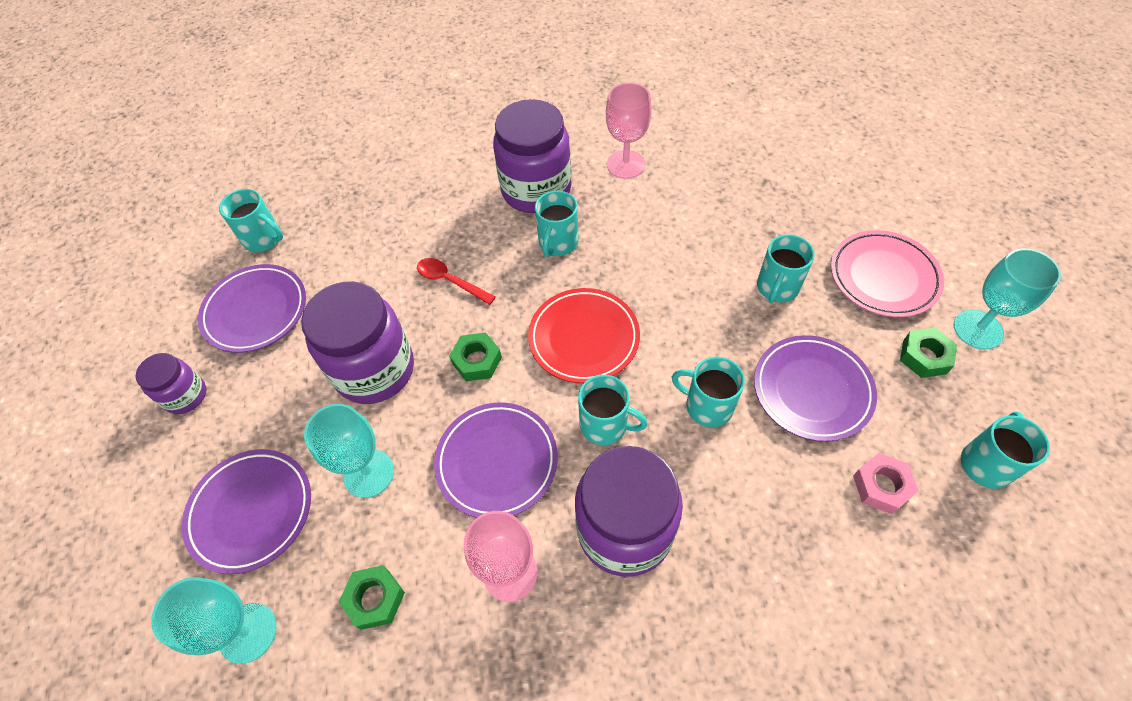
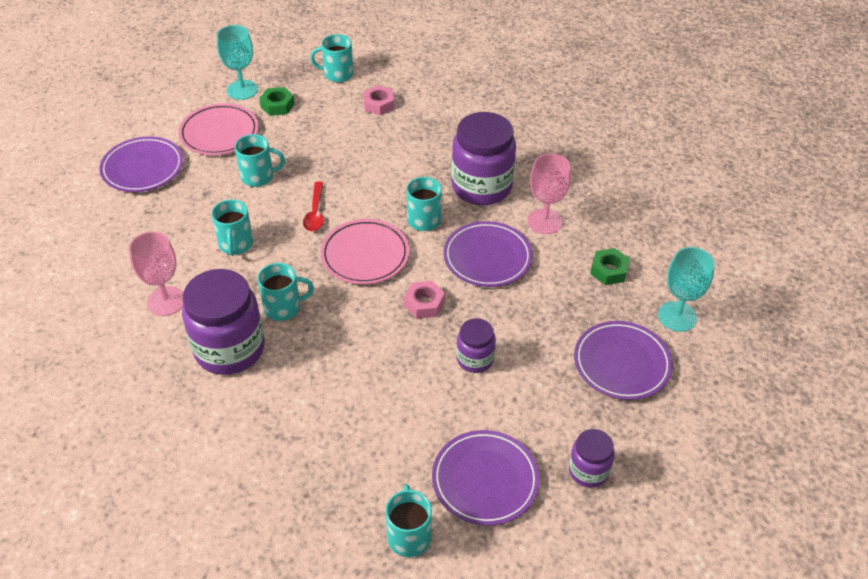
camera: 125 degrees left, 10 degrees down
purple jar [301,281,414,404] -> purple jar [456,318,496,373], size x0.52
turquoise goblet [304,404,394,498] -> none
red spoon [417,258,496,305] -> red spoon moved to [303,182,324,231]
green nut [449,332,502,381] -> pink nut [404,281,445,319]
red plate [528,288,640,383] -> pink plate [320,219,410,284]
turquoise mug [672,357,745,427] -> turquoise mug moved to [211,199,253,256]
purple plate [754,335,877,442] -> purple plate moved to [99,137,183,192]

